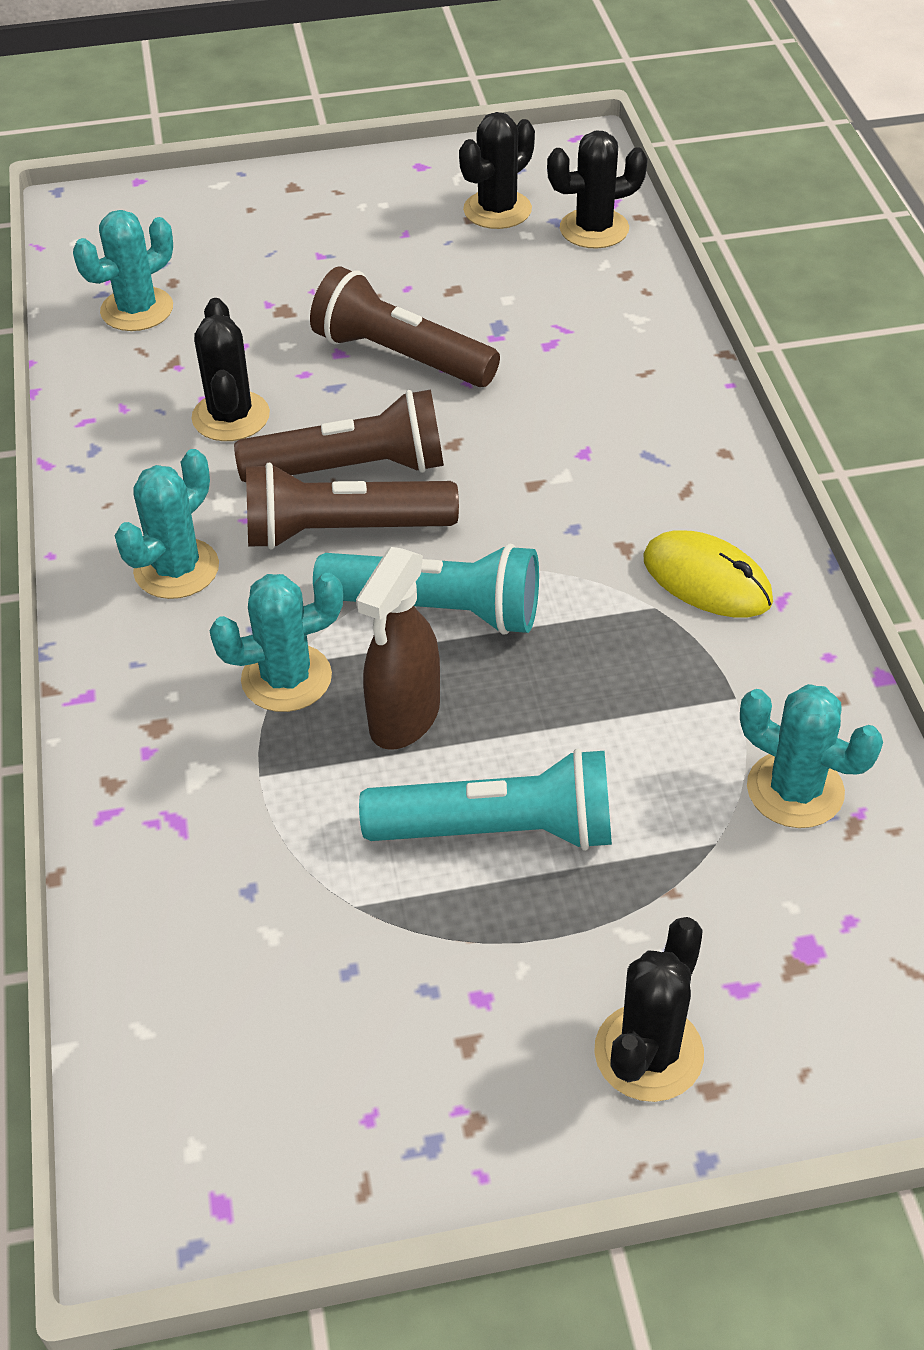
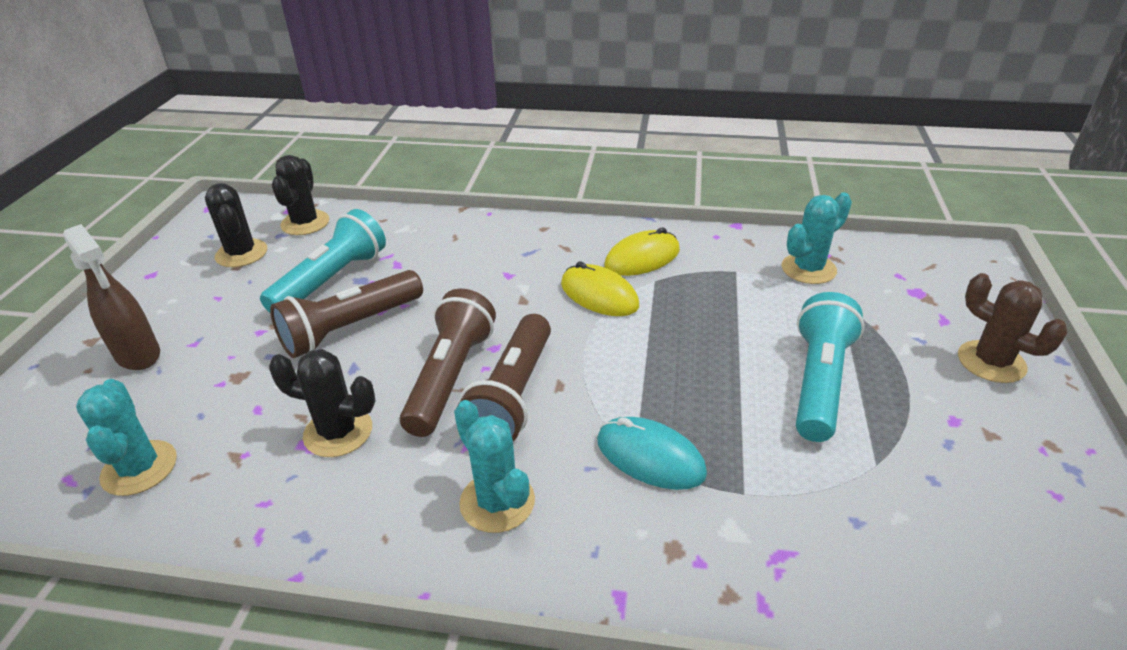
camera: 70 degrees left, 10 degrees down
turquoise cactus [209,573,343,712] -> turquoise mouse [597,417,707,490]
turquoise flashlight [313,544,539,635] -> turquoise flashlight moved to [260,209,386,313]
brown spray bottle [356,547,440,750] -> brown spray bottle moved to [63,224,160,370]
black cactus [594,917,704,1102] -> brown cactus [958,273,1068,383]
none -> yellow mouse [561,262,639,316]

